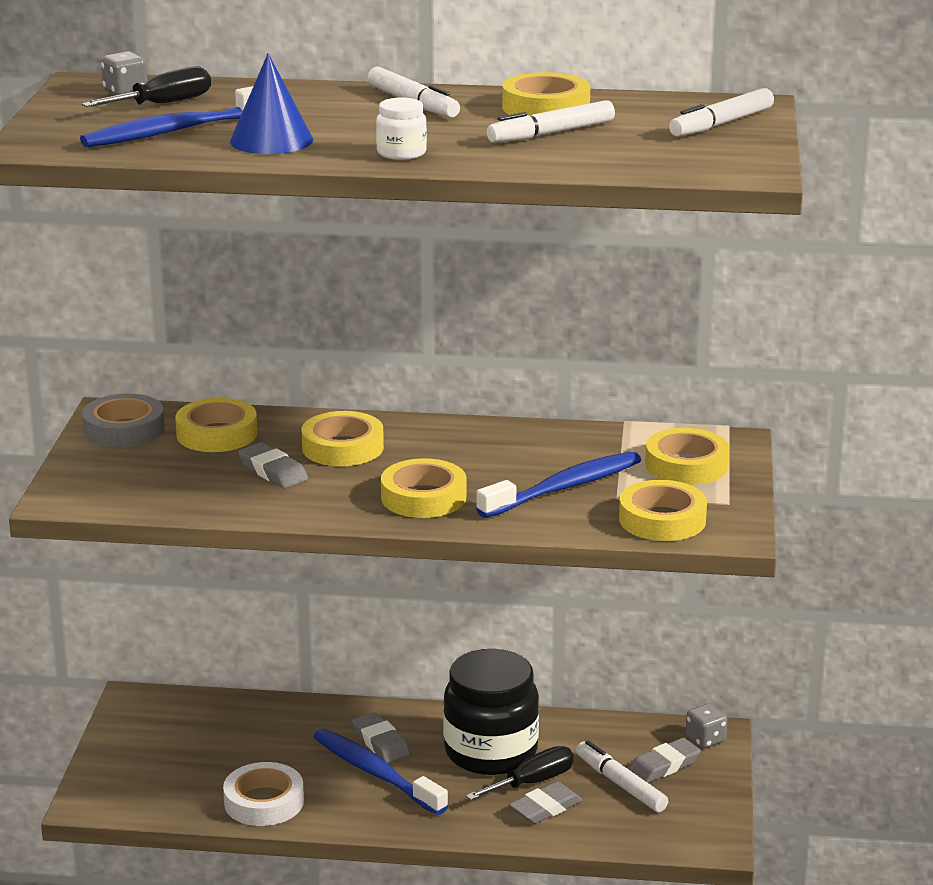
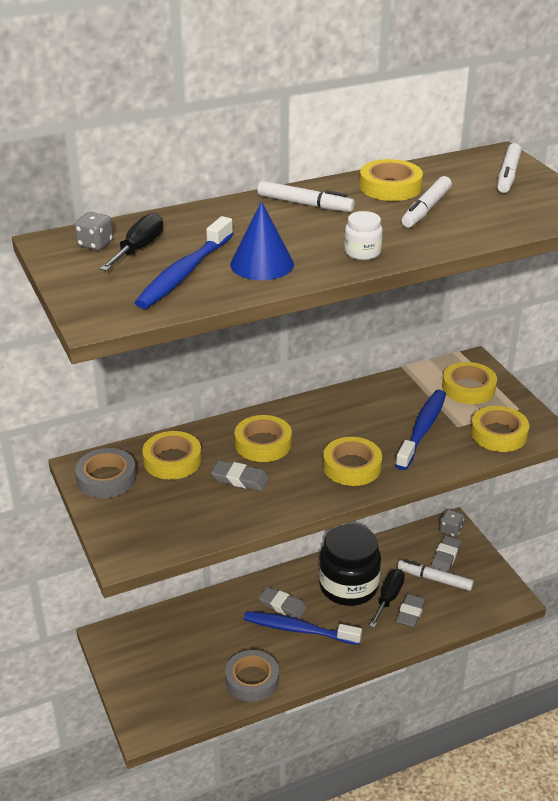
camera: 30 degrees left, 10 degrees up
white tape [223,762,304,826] -> grey tape [225,650,279,702]

